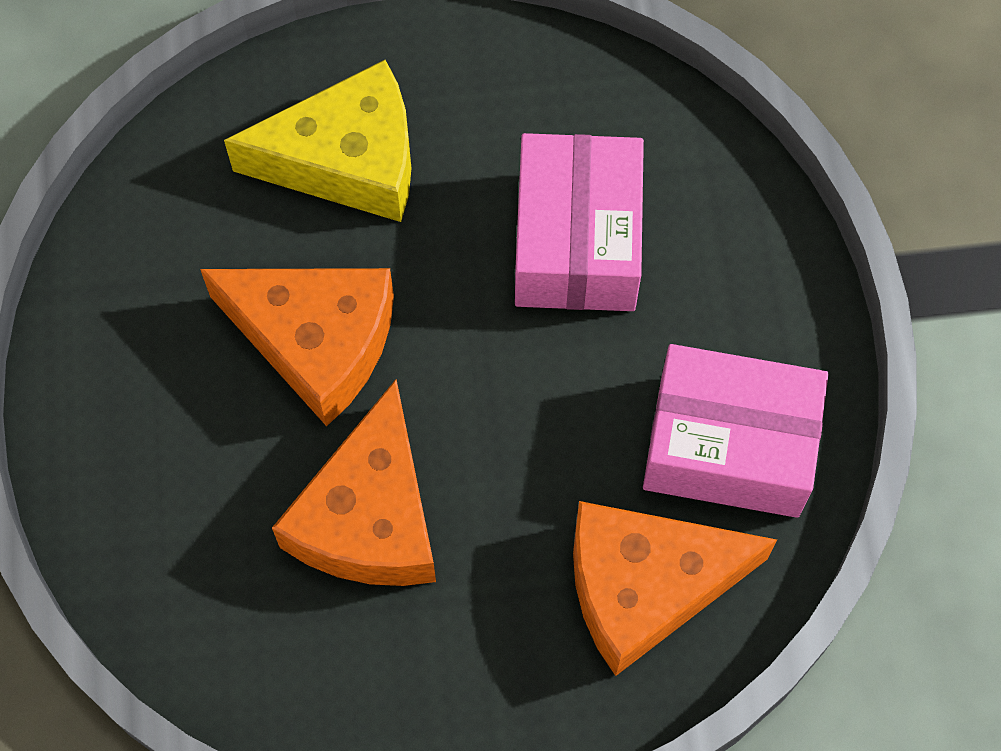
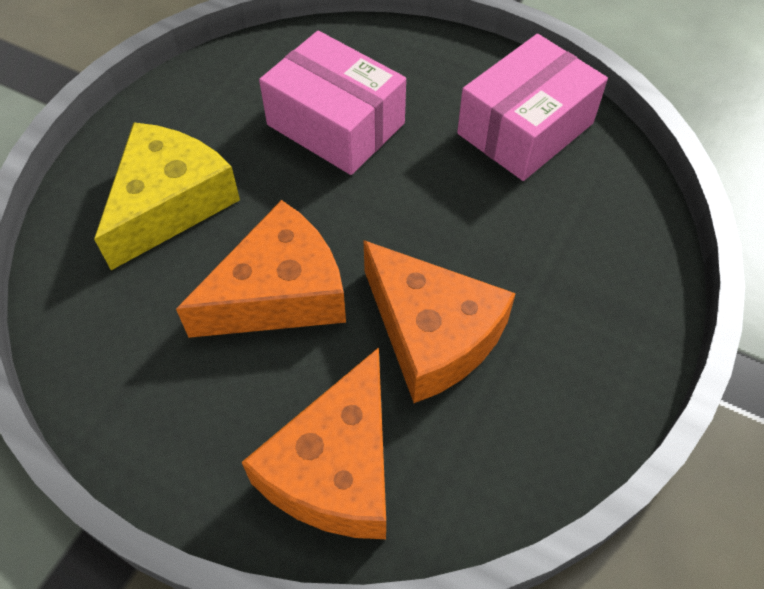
camera: 55 degrees left, 10 degrees down
orange cheese [573,501,777,676] -> orange cheese moved to [242,347,386,539]

